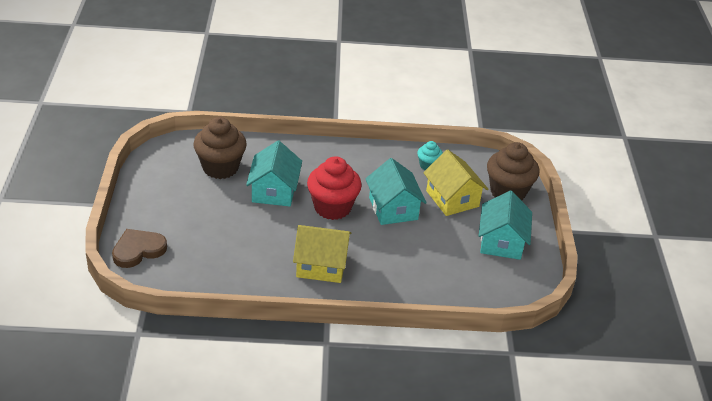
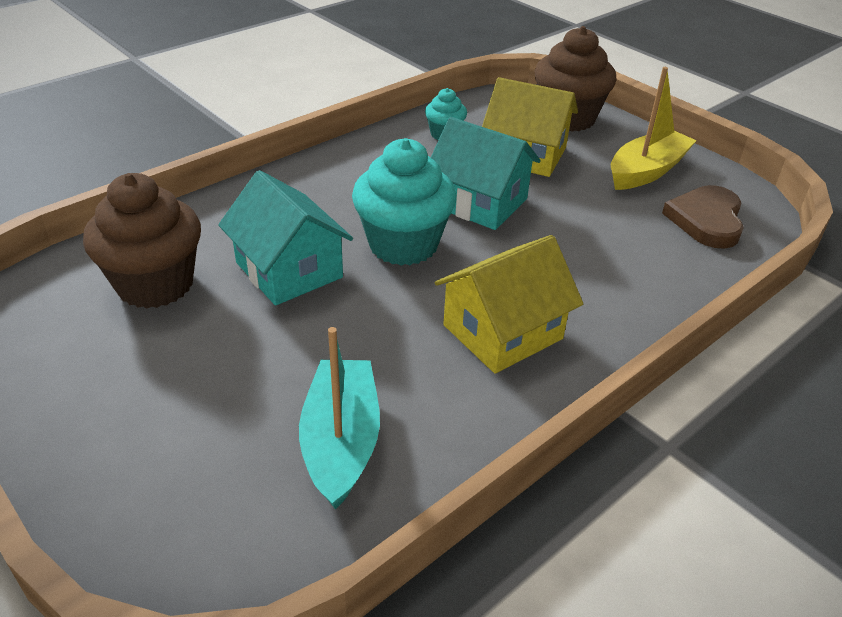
camera: 40 degrees left, 0 degrees up
brown heart [112,229,167,268] -> brown heart moved to [662,185,744,249]
red cupcake [307,156,362,220] -> turquoise cupcake [352,138,457,266]
turquoise house [479,191,532,260] -> yellow boat [611,67,697,190]
none -> turquoise boat [299,327,380,510]

